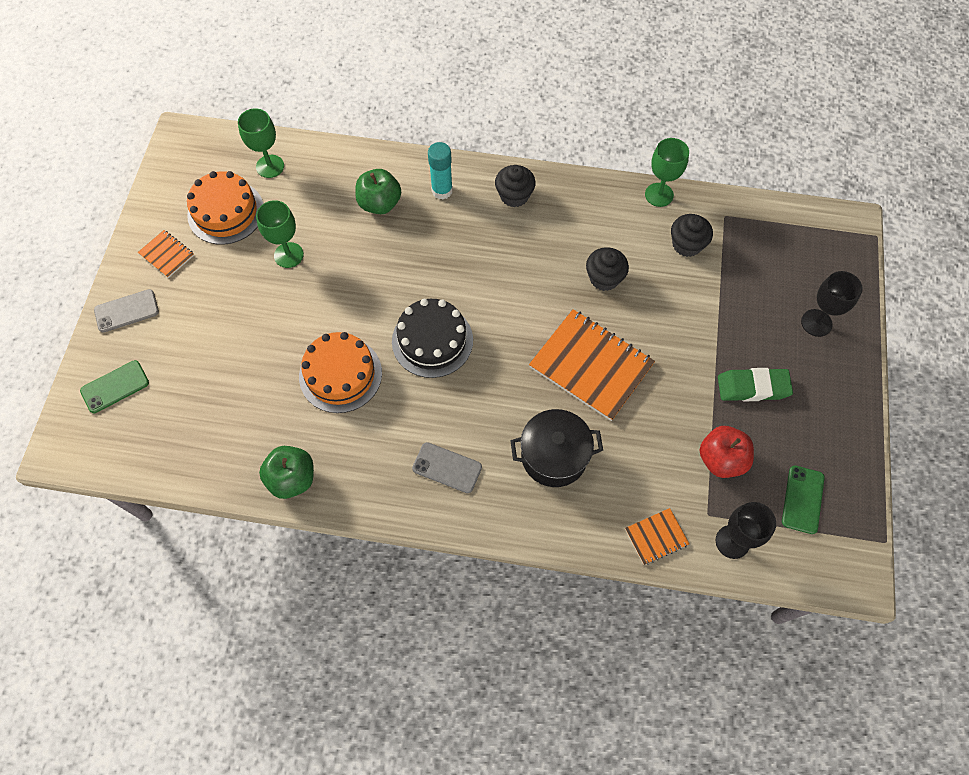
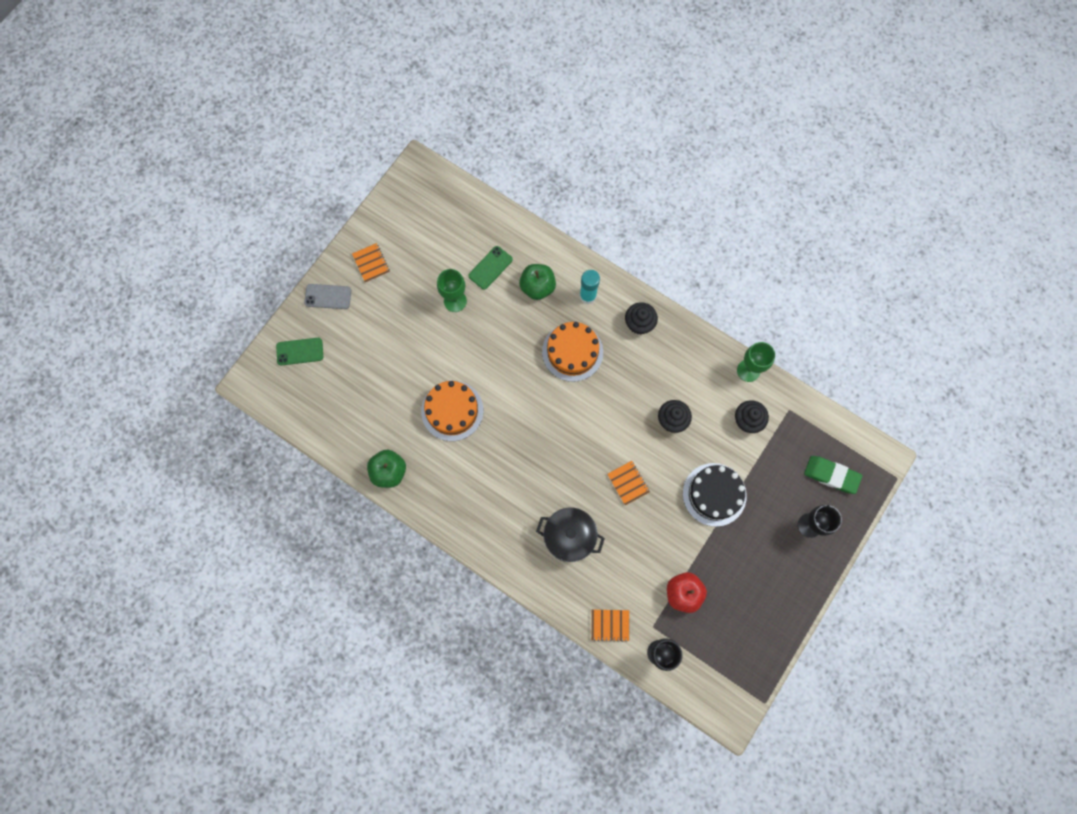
camera: 25 degrees right, 10 degrees up
orange cake [187,171,263,245] -> orange cake moved to [542,322,603,382]
green goblet [238,108,284,178] -> none
black cake [392,299,473,378] -> black cake moved to [683,463,747,527]
grey phone [412,442,482,493] -> none
orange notebook [529,309,655,421] -> orange notebook [607,461,650,506], size x0.48
green eraser [718,368,793,401] -> green eraser moved to [804,456,862,494]
green phone [782,465,824,534] -> green phone moved to [468,246,513,290]

